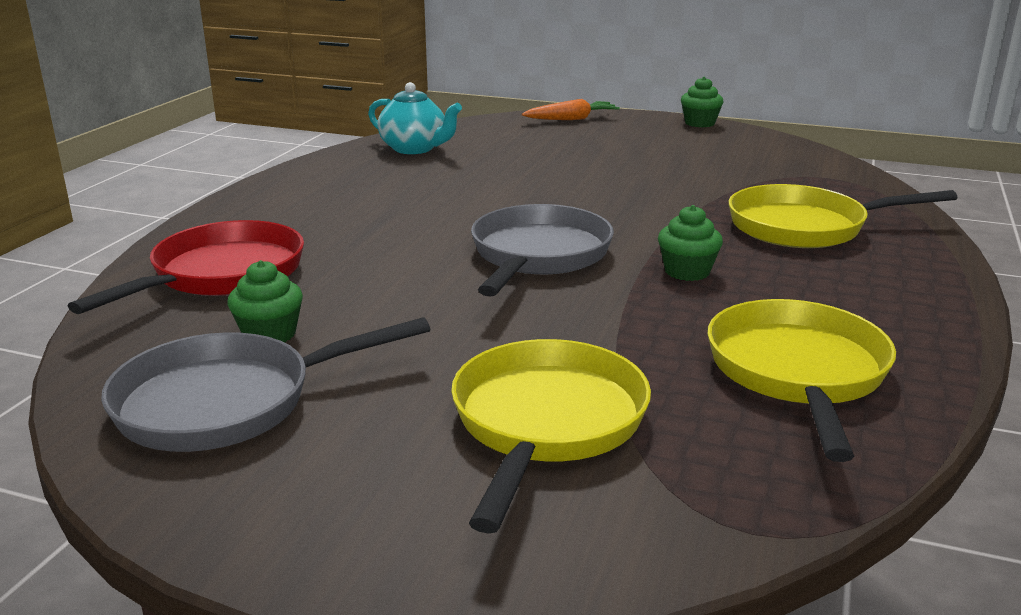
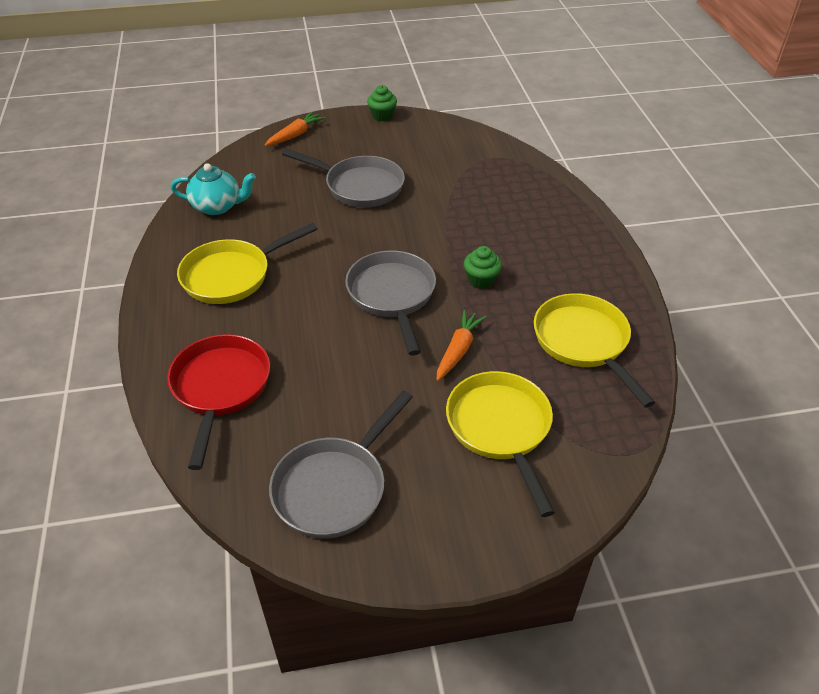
camera: 30 degrees left, 20 degrees up
green cupcake [227,260,303,342] -> none
yellow pan [729,184,957,248] -> yellow pan moved to [177,223,318,304]
none -> grey pan [282,149,405,208]
none -> orange carrot [437,310,486,381]

